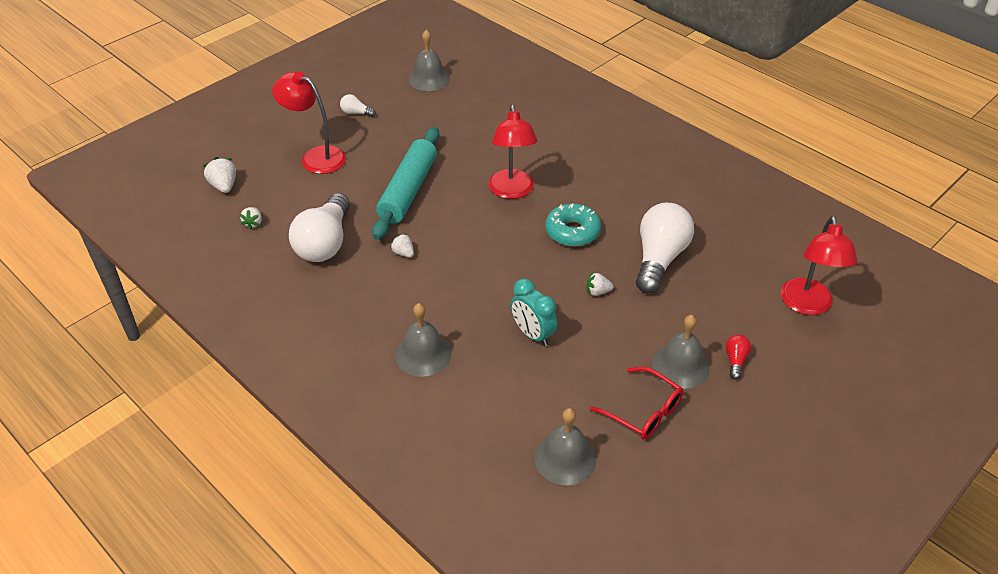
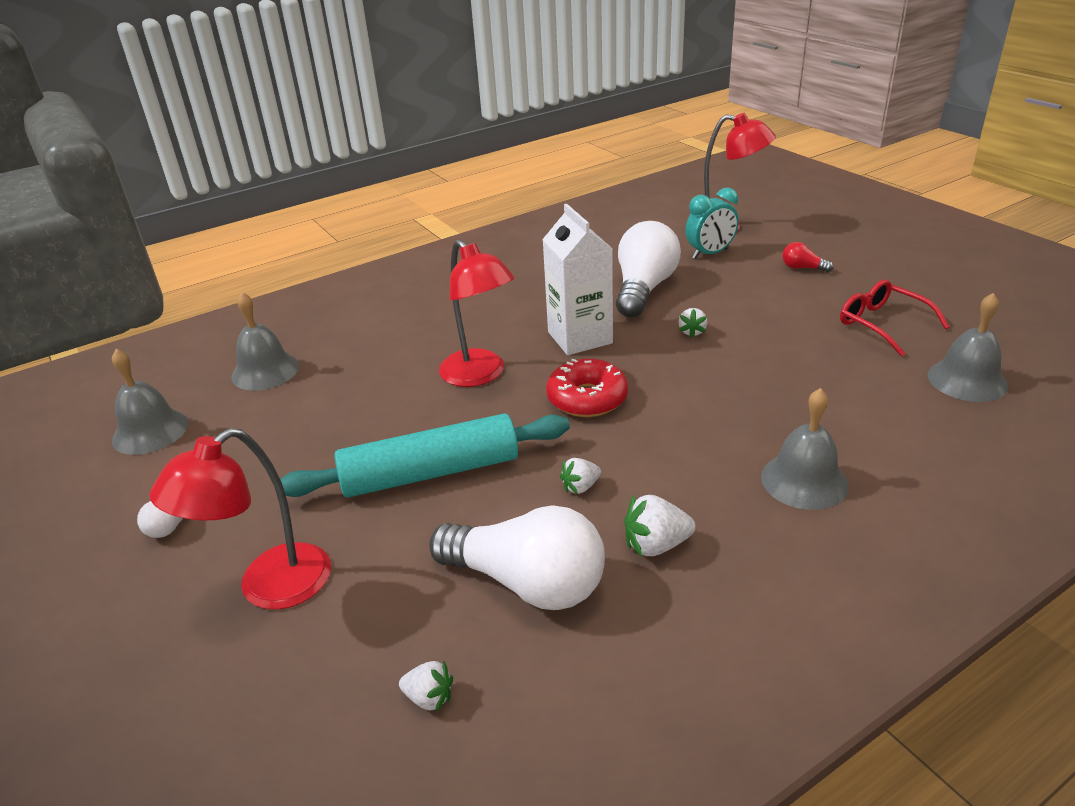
camera: 75 degrees left, 10 degrees down
white strawberry [203,157,236,193] -> white strawberry moved to [625,494,696,557]
turquoise rolling pin [372,127,440,240] -> turquoise rolling pin turned 45 degrees counterclockwise [280,413,570,498]
red lamp [489,105,537,199] -> red lamp turned 45 degrees clockwise [439,239,514,387]
turquoise clock [511,279,557,346] -> turquoise clock moved to [685,188,739,259]
turquoise donut [545,203,601,247] -> white carton [542,204,613,355]
red glasses [589,367,683,440] -> red glasses turned 90 degrees counterclockwise [840,280,950,356]
white light bulb [636,203,694,294] -> white light bulb turned 75 degrees clockwise [616,221,681,318]
grey bell [652,315,709,389] -> grey bell moved to [231,292,299,391]
none -> red donut [546,359,628,417]

